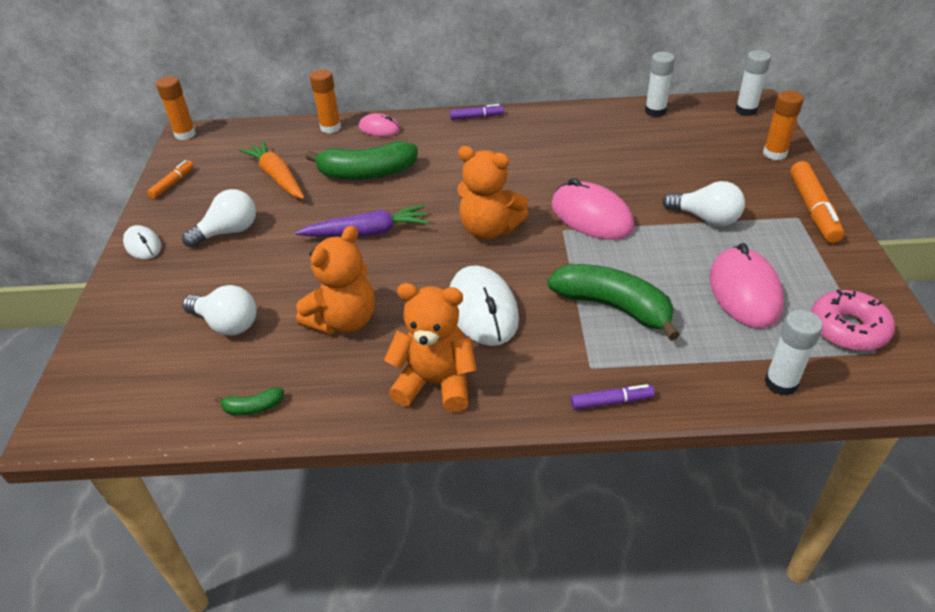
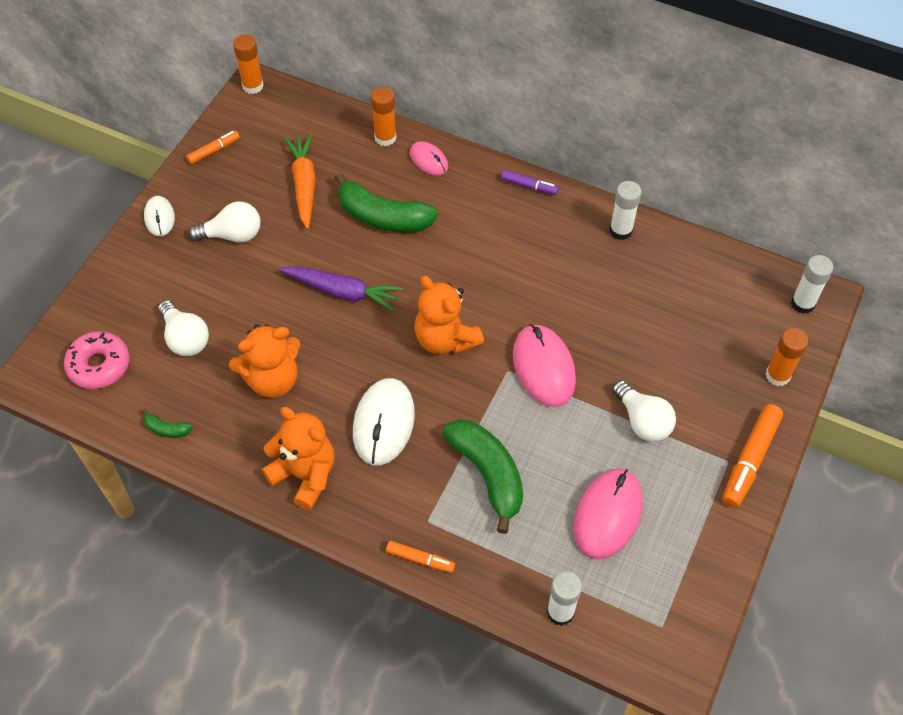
camera: 25 degrees right, 15 degrees up
purple marker [571,384,655,410] -> orange marker [386,541,455,573]
white glue stick [645,52,675,117] -> white glue stick moved to [610,181,642,240]
pink donut [811,289,895,351] -> pink donut moved to [64,331,129,389]

